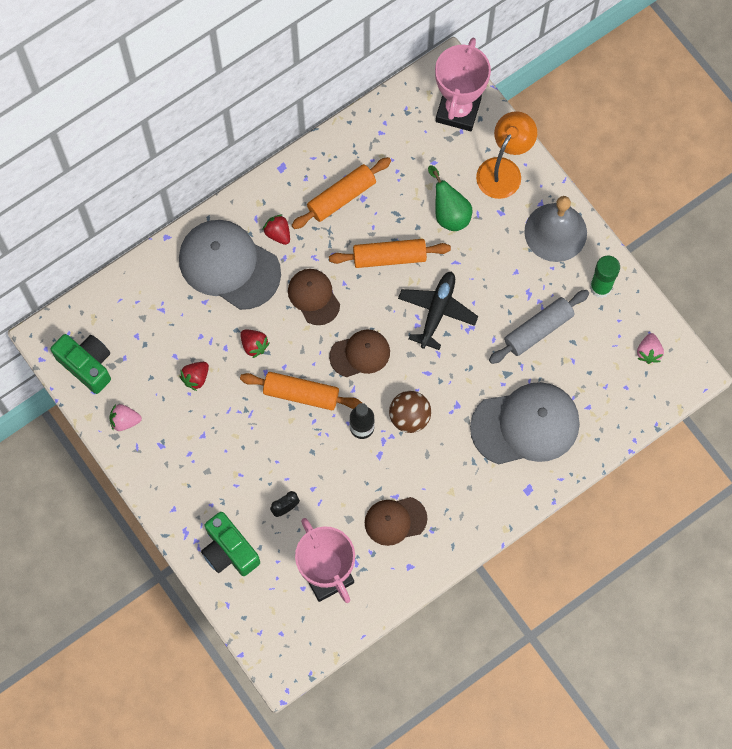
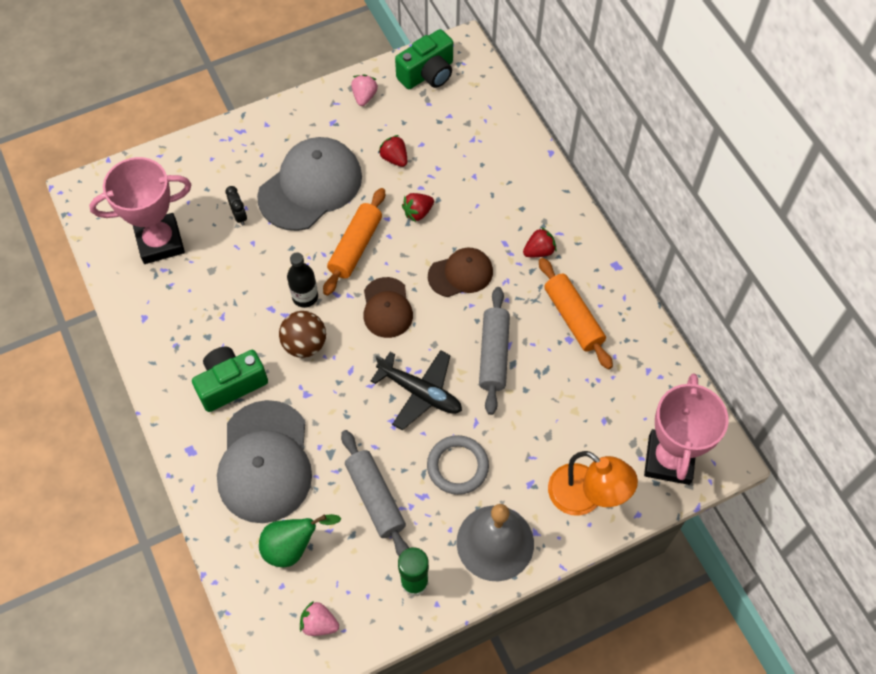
camera: 100 degrees right, 10 degrees down
grey cap [179,220,281,310] -> grey cap moved to [257,137,362,231]
green camera [201,512,260,576] -> green camera moved to [192,346,268,412]
orange rolling pin [329,239,451,268] -> grey rolling pin [479,287,510,415]
brown cap [365,497,427,546] -> none
green pear [428,166,472,231] -> green pear moved to [259,514,341,568]
pink trophy [435,38,491,131] -> pink trophy turned 75 degrees clockwise [644,373,729,485]
none -> grey ring [427,435,489,495]

